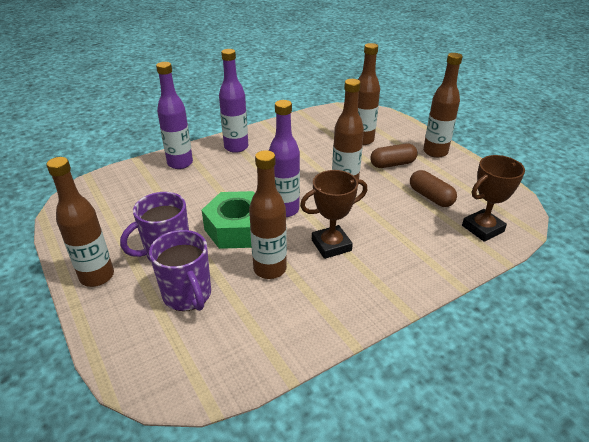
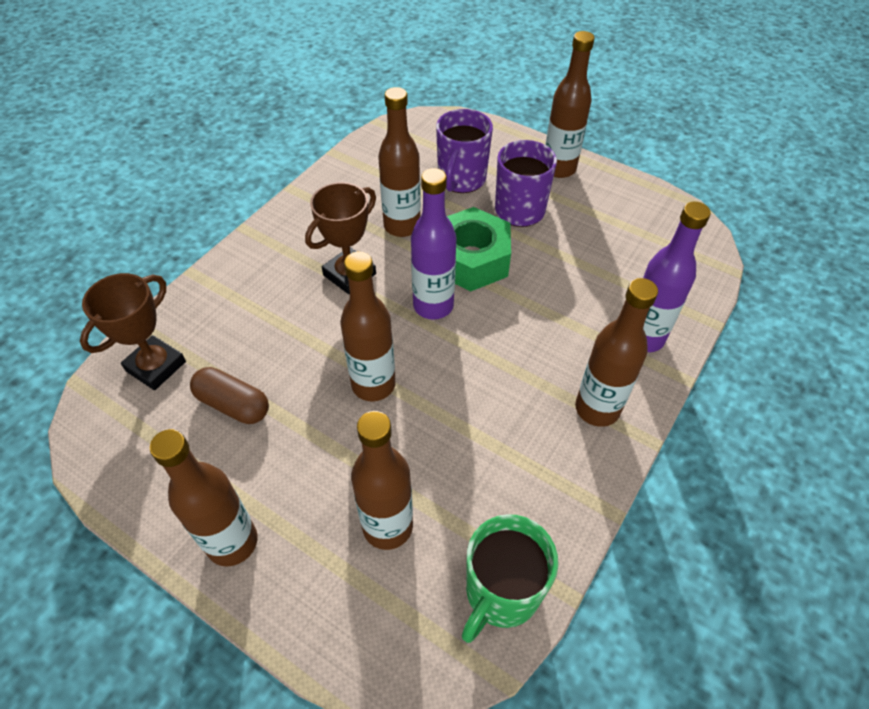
camera: 155 degrees right, 15 degrees up
purple mug [149,230,211,311] -> purple mug turned 105 degrees counterclockwise [436,109,493,193]
purple bottle [219,49,248,153] -> brown bottle [575,278,658,427]
brown capsule [370,144,418,168] -> none
none -> green mug [462,514,558,643]

